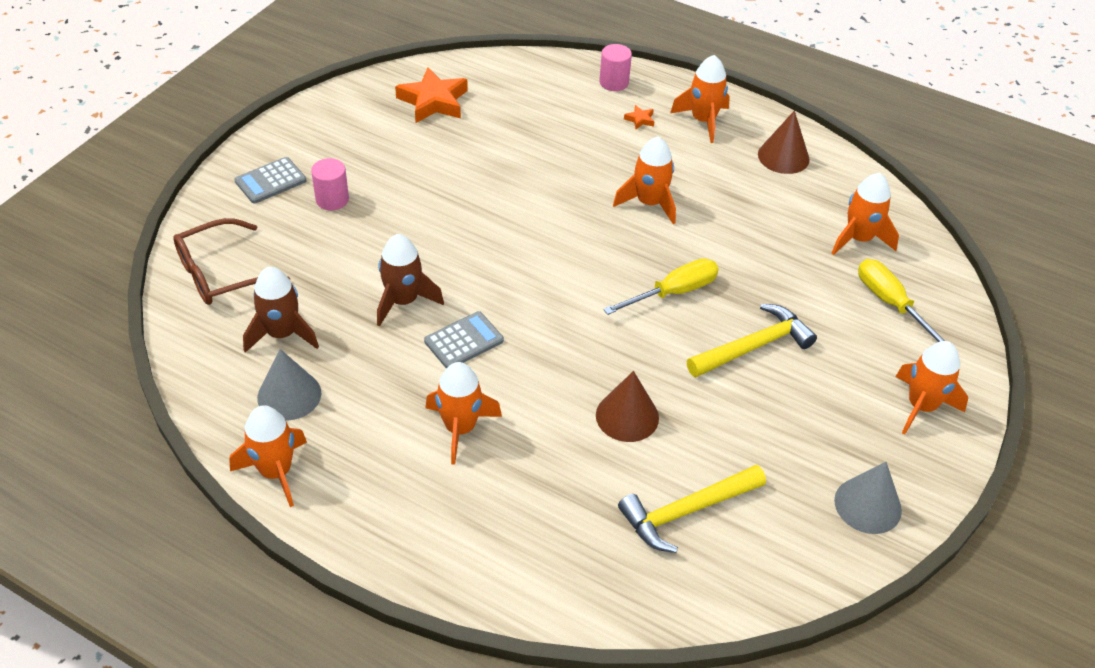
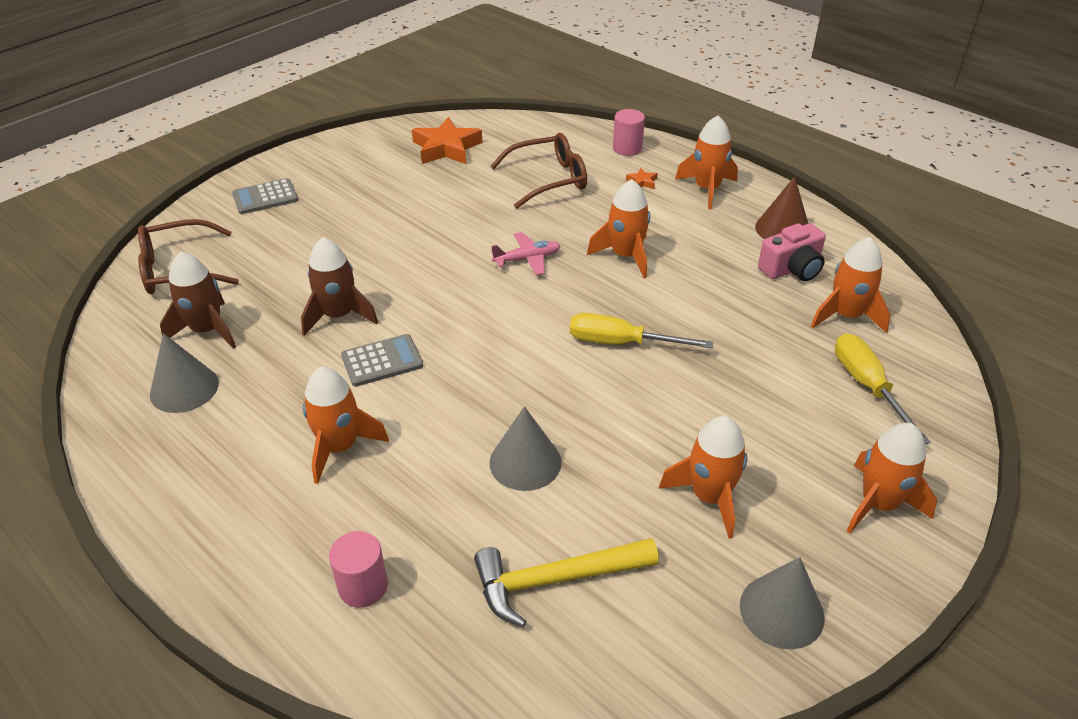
camera: 15 degrees right, 5 degrees down
orange rocket [229,405,307,507] -> orange rocket moved to [659,416,747,539]
pink cylinder [311,158,349,210] -> pink cylinder moved to [329,531,388,608]
brown cone [596,371,659,442] -> grey cone [490,406,562,491]
yellow screwdriver [603,258,719,315] -> yellow screwdriver turned 150 degrees counterclockwise [570,313,713,348]
yellow hammer [687,304,817,377] -> none
none -> brown glasses [491,133,587,209]
none -> pink plane [491,232,560,275]
none -> pink camera [758,223,826,281]

